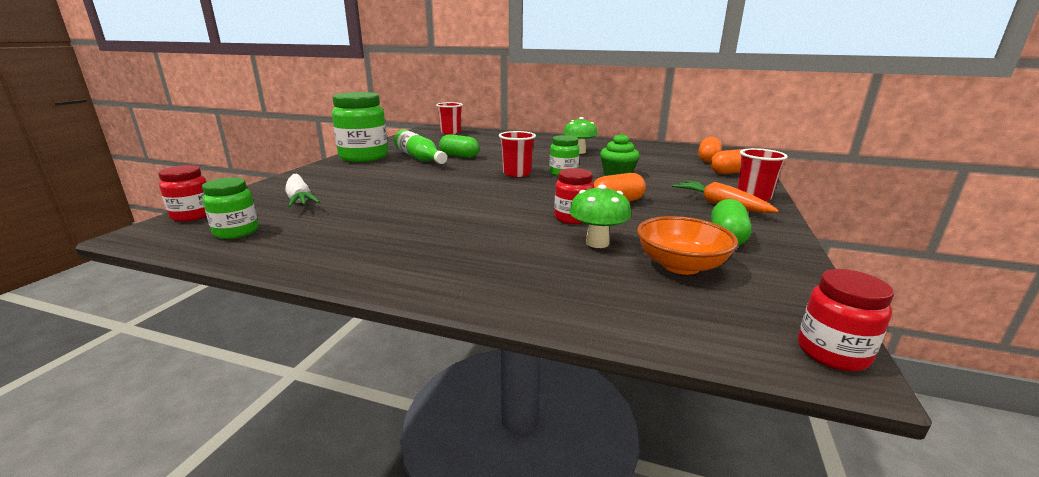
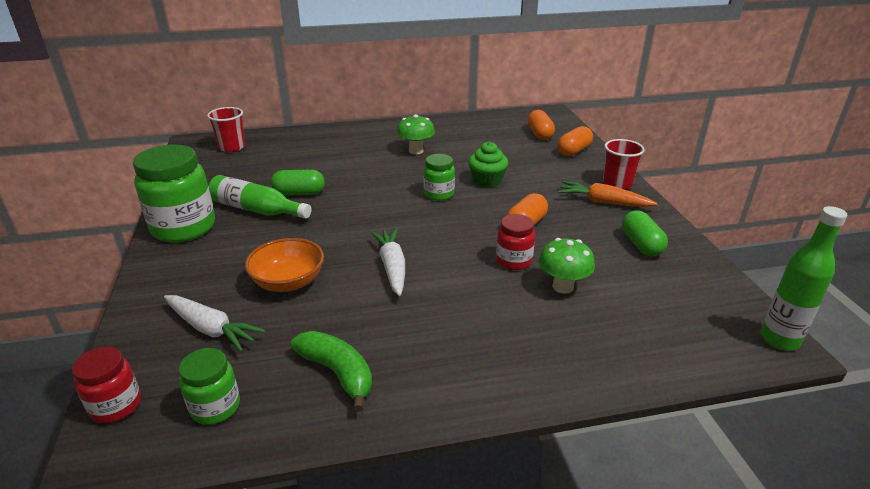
camera: 30 degrees left, 10 degrees up
red cup [499,131,536,177] -> none
orange bowl [637,216,738,275] -> orange bowl moved to [245,238,324,292]
red jar [798,269,894,371] -> green bottle [760,206,847,350]
none -> green banana [290,331,372,412]
none -> white carrot [370,228,405,296]

